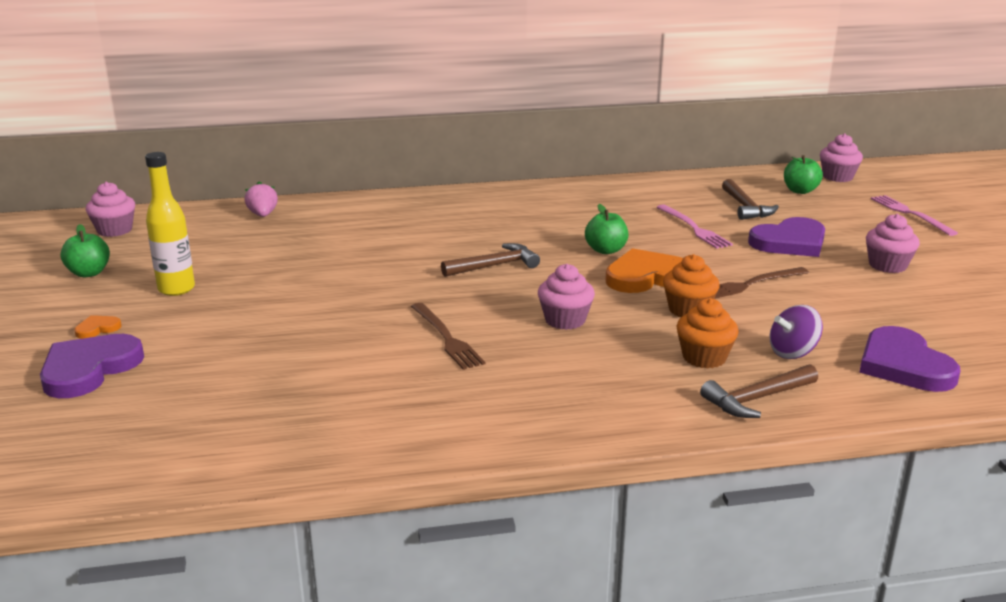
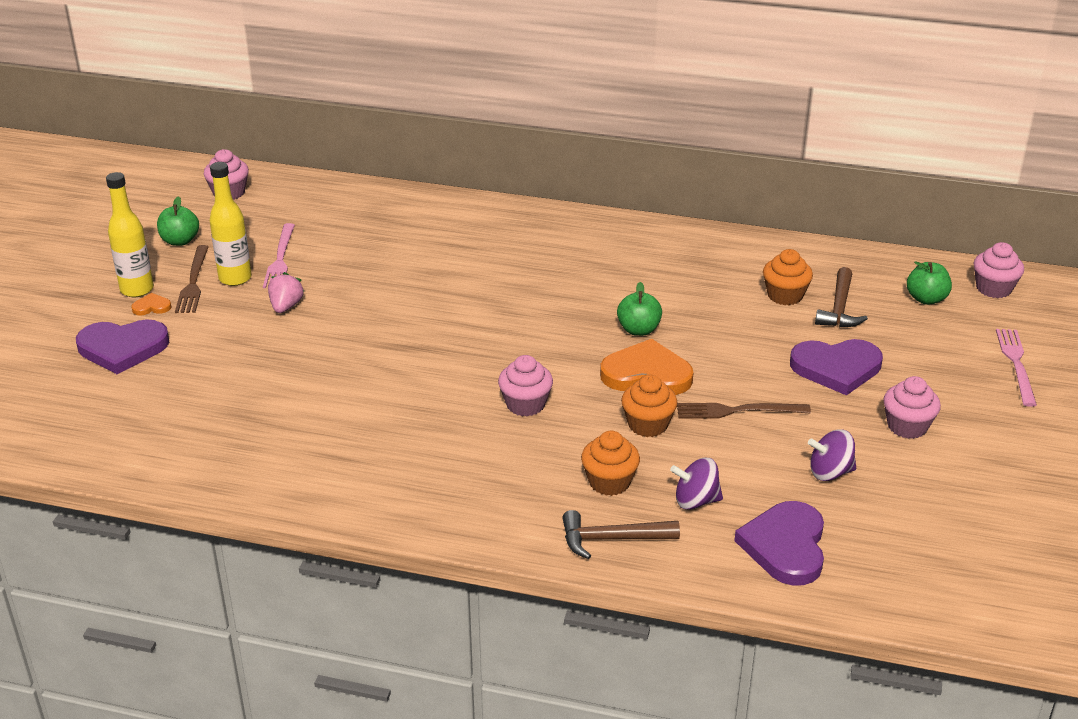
camera: 25 degrees right, 10 degrees up
purple heart [40,334,144,398] -> purple heart turned 150 degrees counterclockwise [76,319,169,374]
pink strawberry [244,181,278,217] -> pink strawberry moved to [268,272,304,313]
brown fork [411,303,486,370] -> brown fork moved to [175,245,209,313]
brown hammer [441,243,540,277] -> none
pink fork [657,204,733,249] -> pink fork moved to [263,223,295,288]
none -> yellow bottle [106,172,154,297]
none -> orange cupcake [763,249,813,305]
none -> purple spinning top [808,429,856,481]

